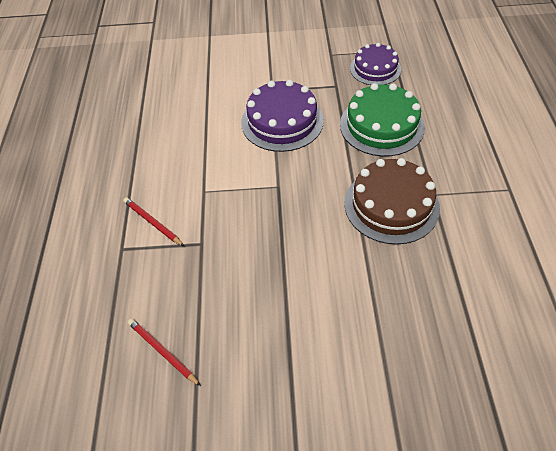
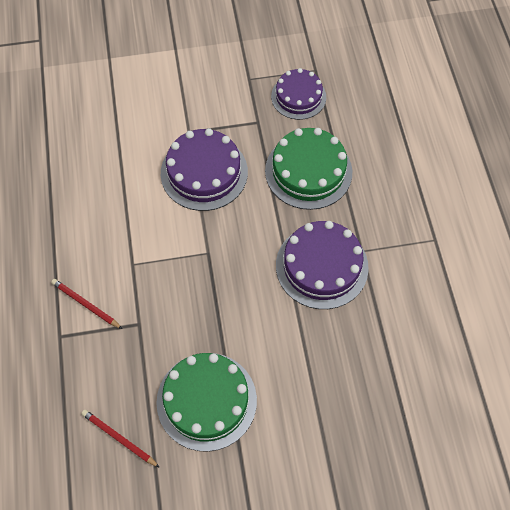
camera: 10 degrees left, 10 degrees up
brown cake [344,158,440,245] -> purple cake [276,221,369,309]
none -> green cake [156,353,257,452]

